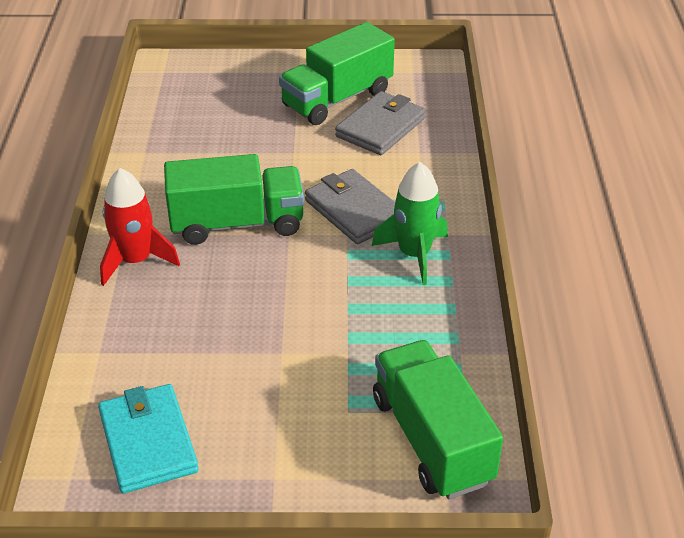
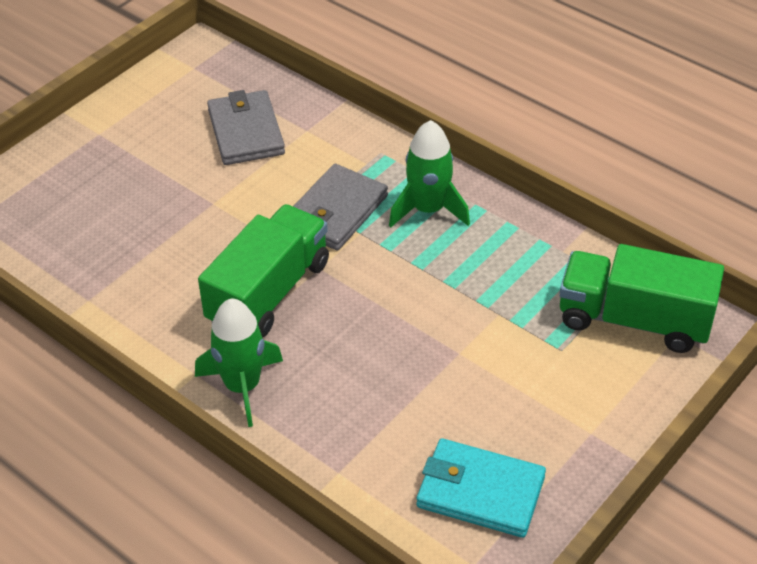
camera: 50 degrees left, 5 degrees up
red rocket [100,168,180,286] -> green rocket [195,299,283,427]
green truck [279,22,395,125] -> none
grey wallet [305,169,395,244] -> grey wallet turned 60 degrees counterclockwise [293,164,388,250]

